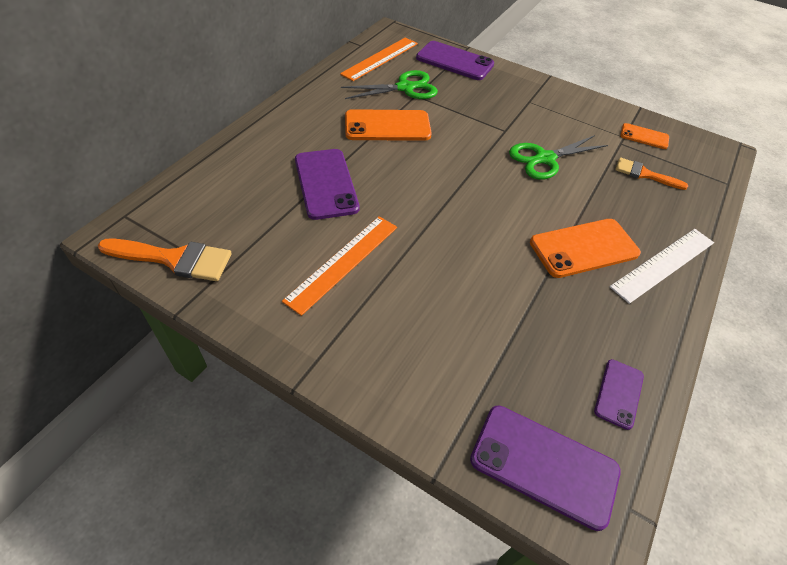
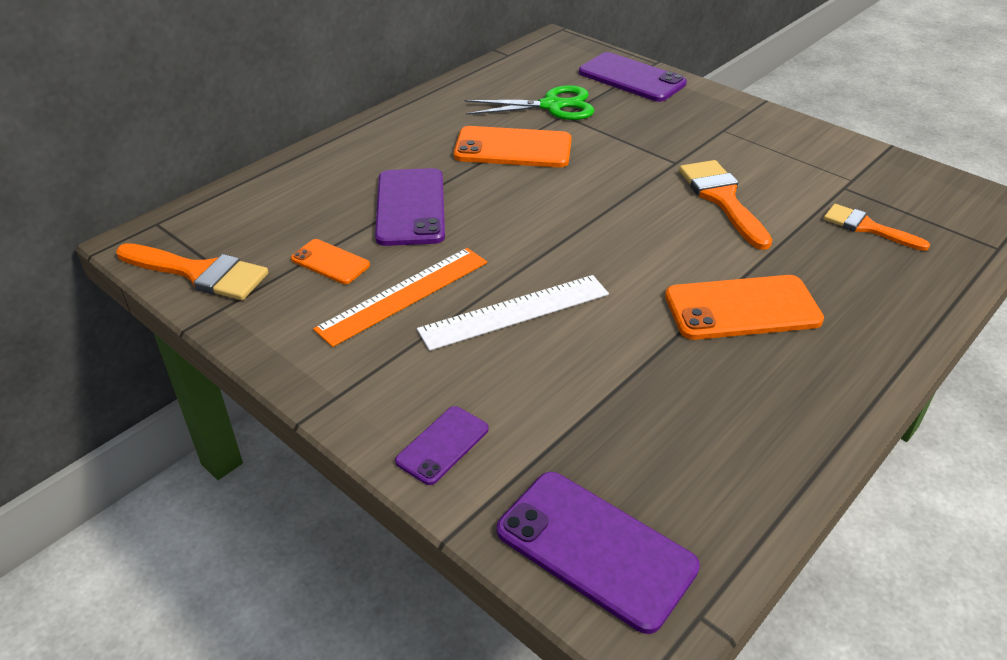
camera: 15 degrees right, 10 degrees down
orange ruler [340,37,418,81] -> none
green scissors [509,135,608,180] -> orange brush [679,160,772,250]
purple phone [594,359,644,430] -> purple phone moved to [395,406,489,485]
white ruler [610,229,714,304] -> white ruler moved to [417,275,609,351]
orange phone [620,123,669,149] -> orange phone moved to [291,239,370,284]

